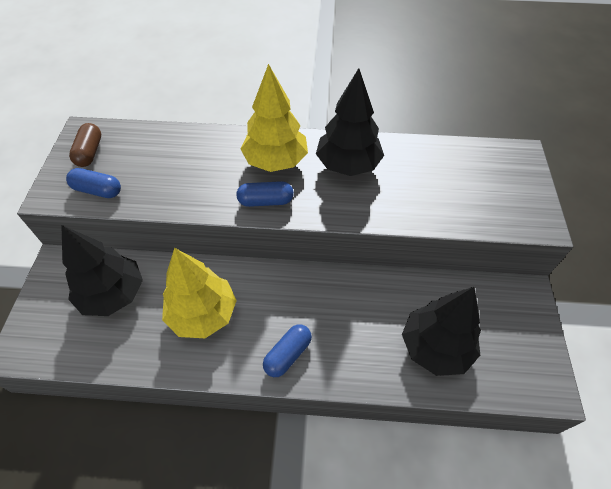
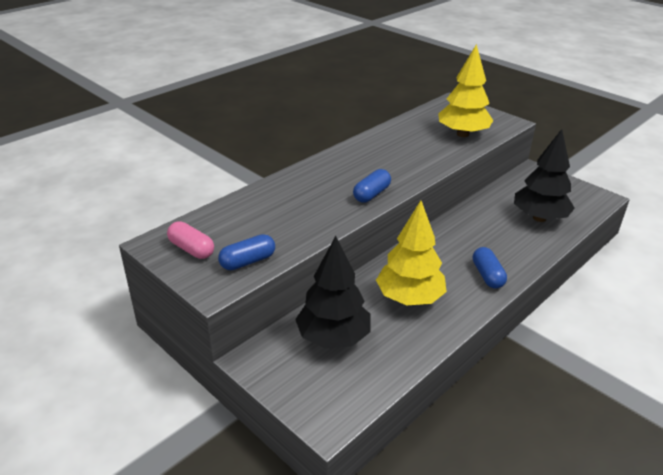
camera: 50 degrees left, 20 degrees down
brown capsule [69,123,101,167] -> pink capsule [167,221,214,259]
yellow tree [241,64,308,172] -> yellow tree moved to [438,44,494,137]
black tree [316,68,384,176] -> none

